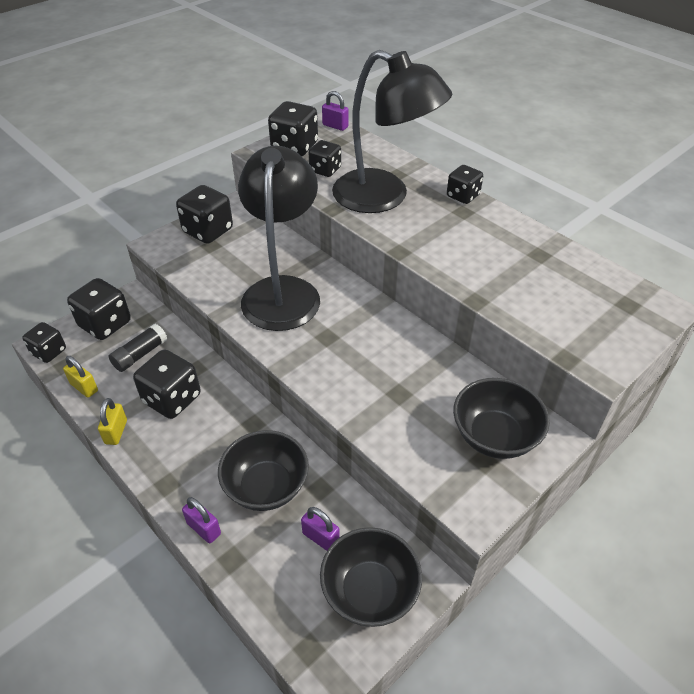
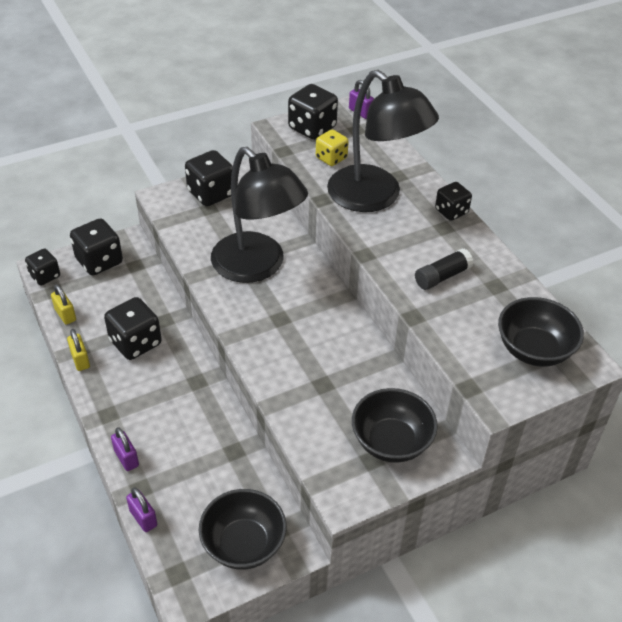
camera: 15 degrees right, 0 degrees up
yellow padlock [98,398,127,445] -> yellow padlock turned 45 degrees counterclockwise [67,329,90,371]
black glue stick [109,324,167,372] -> black glue stick moved to [415,248,473,290]
black bowl [218,430,309,511] -> black bowl moved to [498,297,584,367]
black lamp [238,146,320,331] -> black lamp turned 120 degrees clockwise [211,147,308,283]
purple padlock [301,507,340,551] -> purple padlock moved to [126,488,157,532]
black dice [309,140,341,177] -> yellow dice [316,129,349,166]

